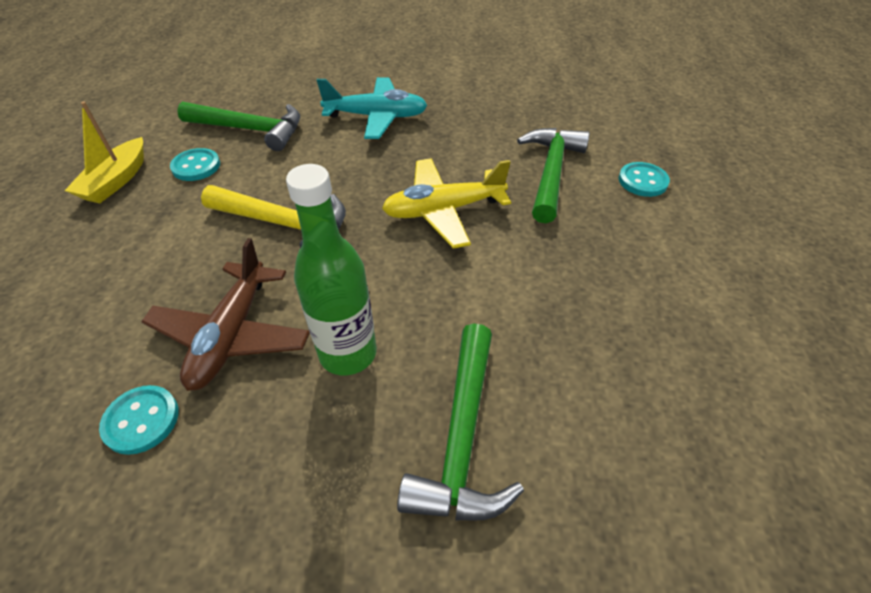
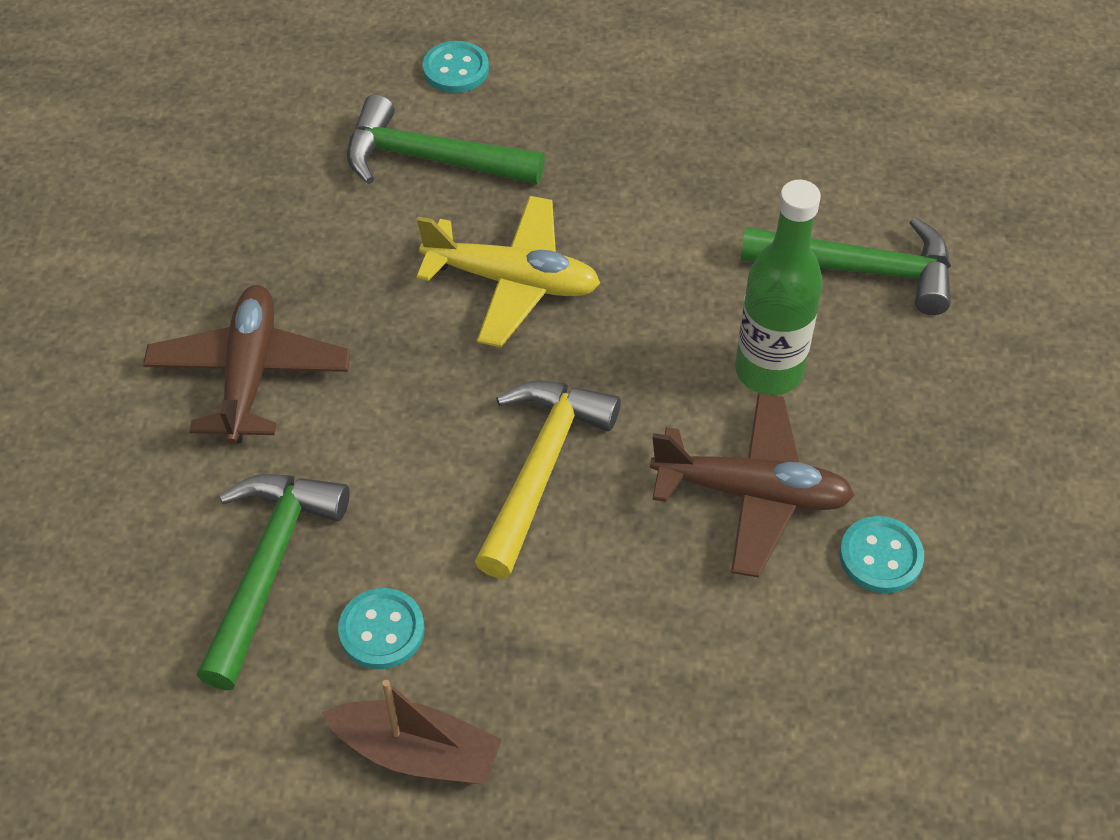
camera: 90 degrees left, 5 degrees up
yellow boat [64,102,144,203] -> brown boat [322,680,502,785]
turquoise plane [317,77,427,139] -> brown plane [143,285,350,444]
yellow plane [382,158,511,249] -> yellow plane turned 60 degrees counterclockwise [416,196,600,347]

